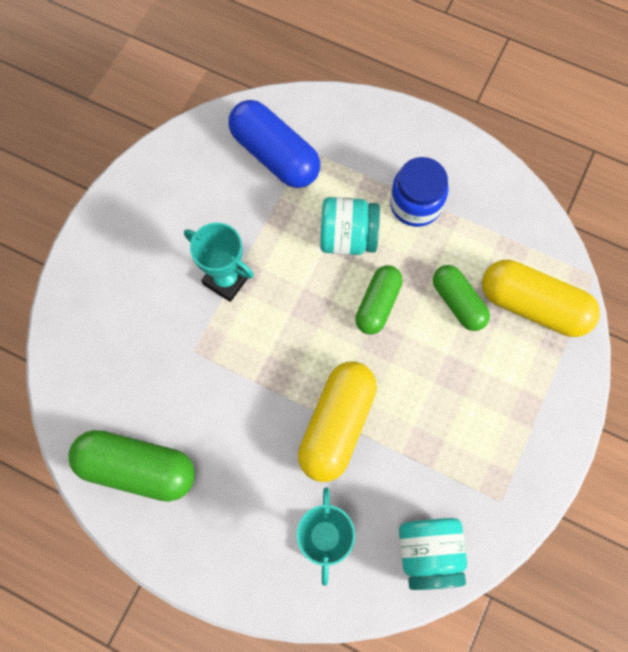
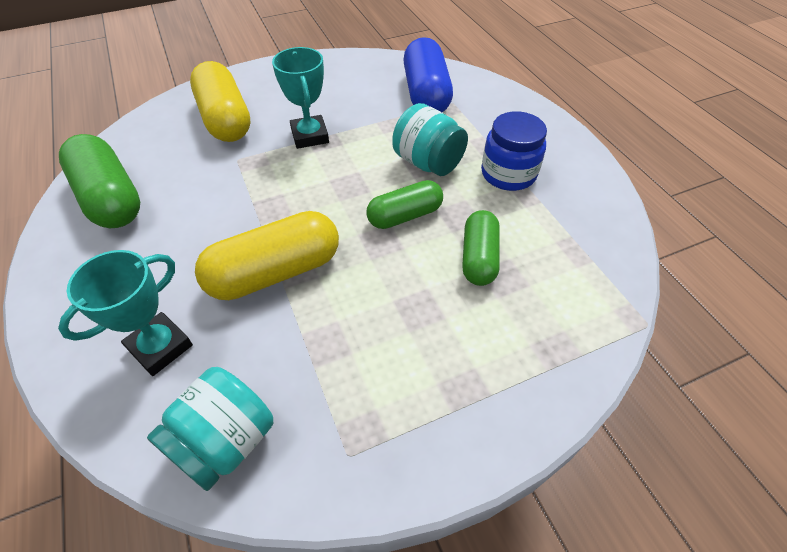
camera: 40 degrees right, 20 degrees down
yellow capsule [482,260,600,337] -> yellow capsule moved to [190,61,251,142]

